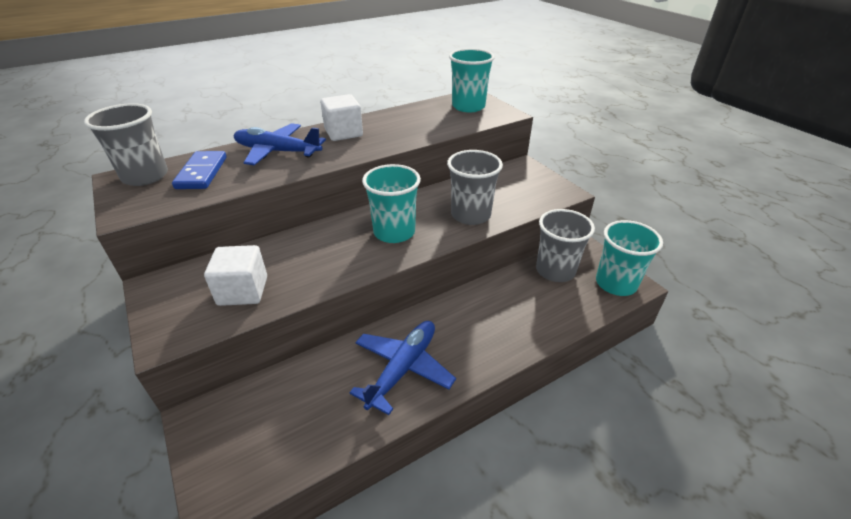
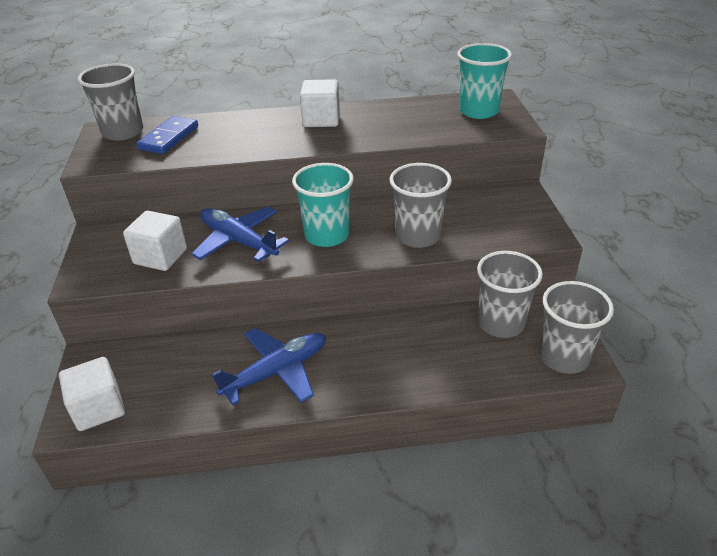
camera: 25 degrees right, 0 degrees up
blue plane [234,123,326,166] -> blue plane moved to [192,207,289,262]
turquoise cup [596,220,663,296] -> grey cup [539,281,614,374]
none -> white cube [59,357,125,431]

